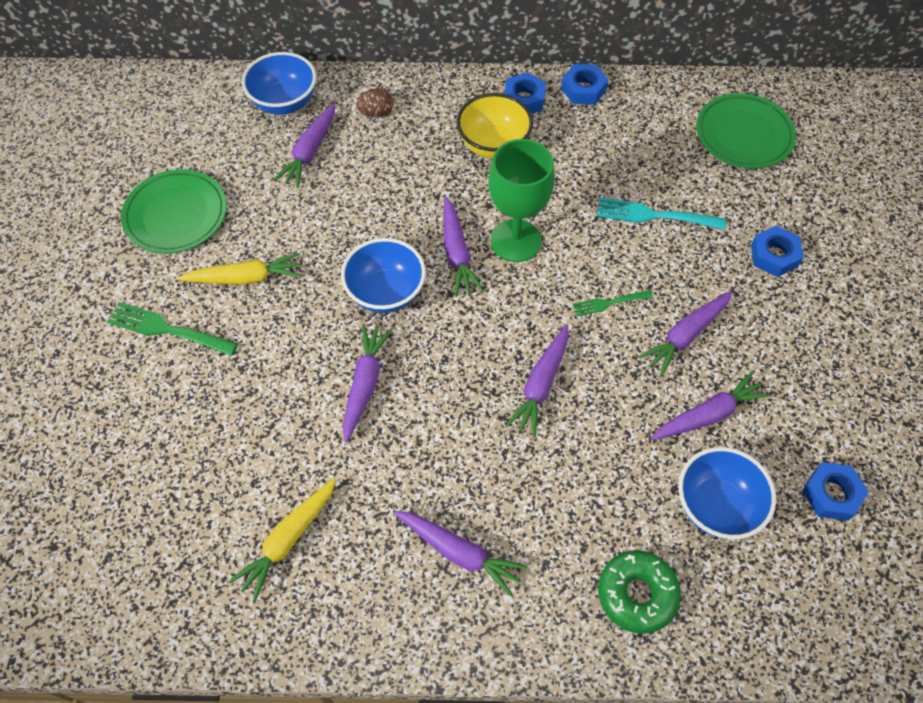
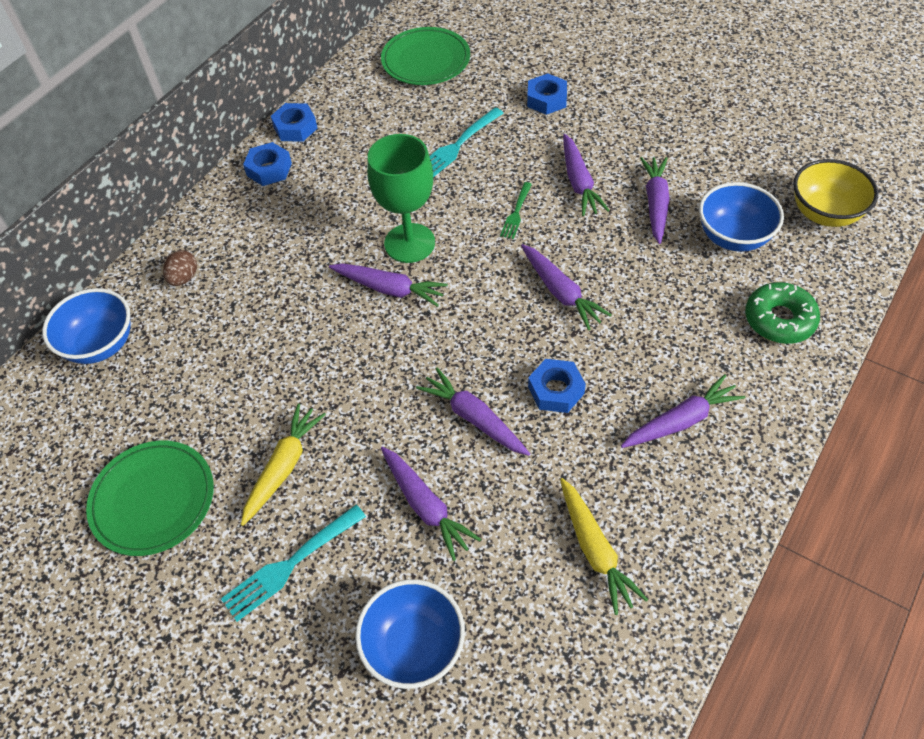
camera: 55 degrees left, 5 degrees down
green fork [107,302,238,356] -> turquoise fork [221,505,366,622]
purple carrot [274,103,335,188] -> purple carrot moved to [381,446,481,561]
blue bowl [341,238,426,313] -> blue bowl moved to [355,579,465,689]
yellow bowl [456,93,533,158] -> yellow bowl moved to [793,159,879,227]
blue nut [802,462,869,521] -> blue nut moved to [528,359,586,413]

